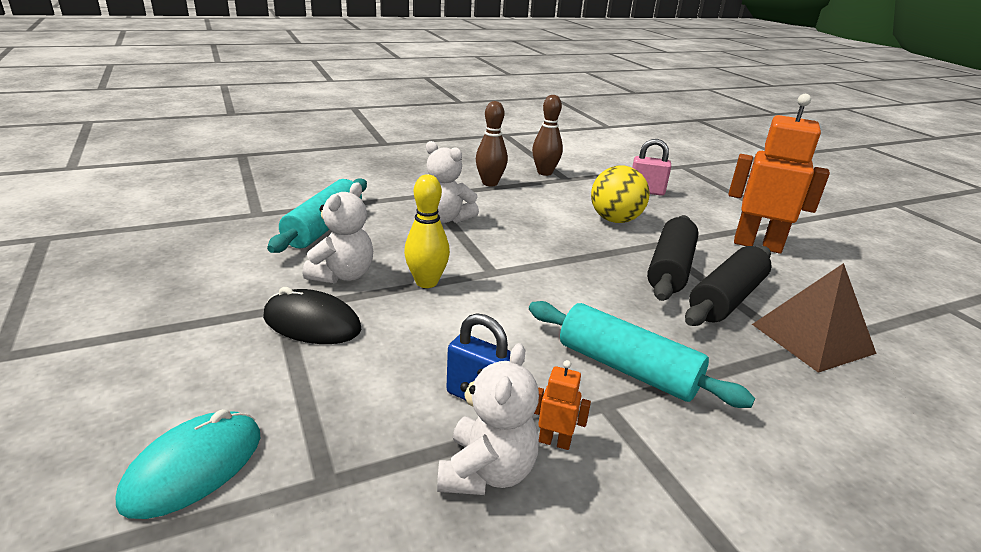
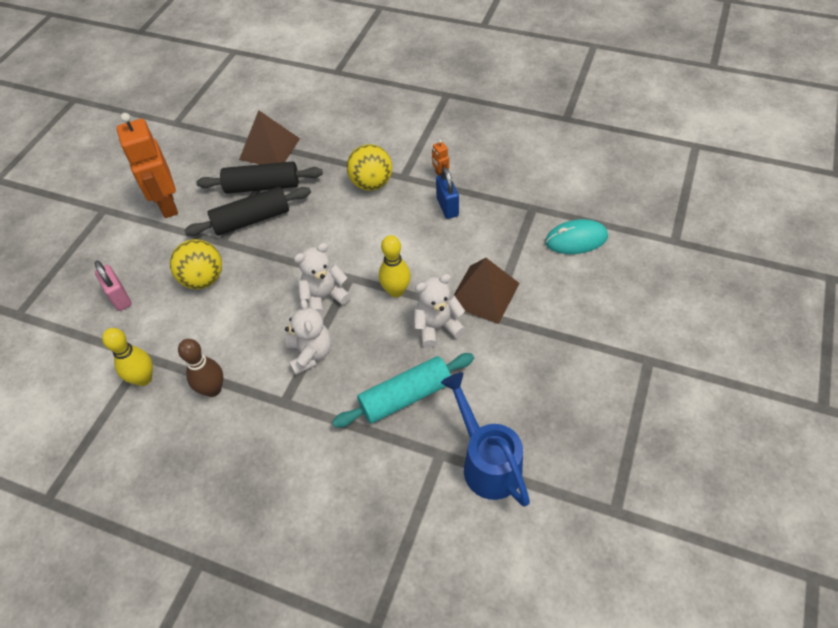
camera: 130 degrees left, 25 degrees up
black mouse [263,287,362,344] -> brown pyramid [454,258,520,324]
white teddy bear [437,343,539,495] -> white teddy bear moved to [294,243,351,315]
turquoise rolling pin [529,301,755,408] -> yellow ball [347,144,392,191]
brown bowling pin [532,95,563,176] -> yellow bowling pin [102,328,153,386]
none -> blue watering can [441,372,530,507]

